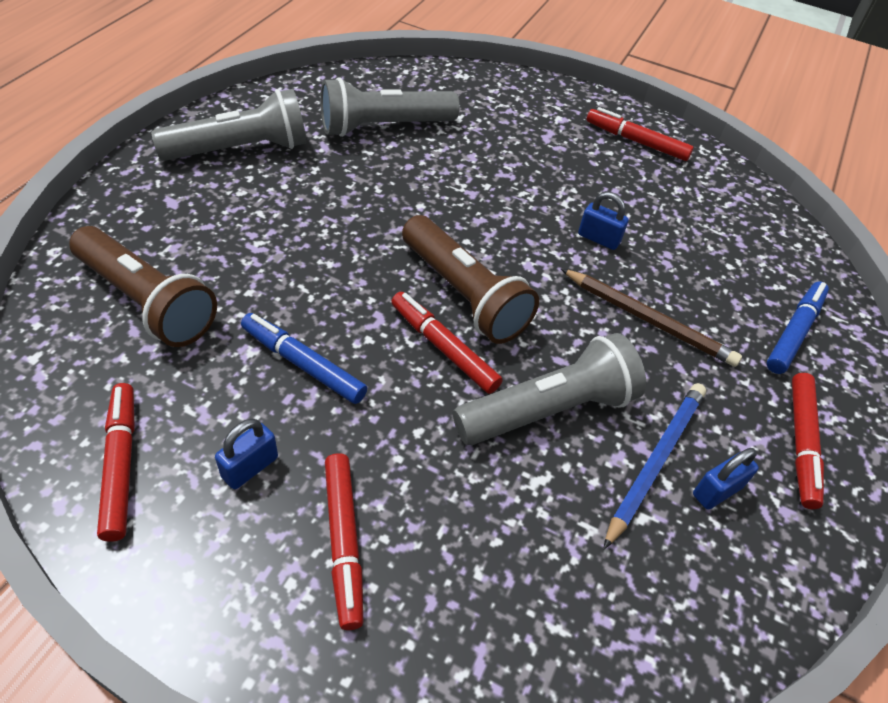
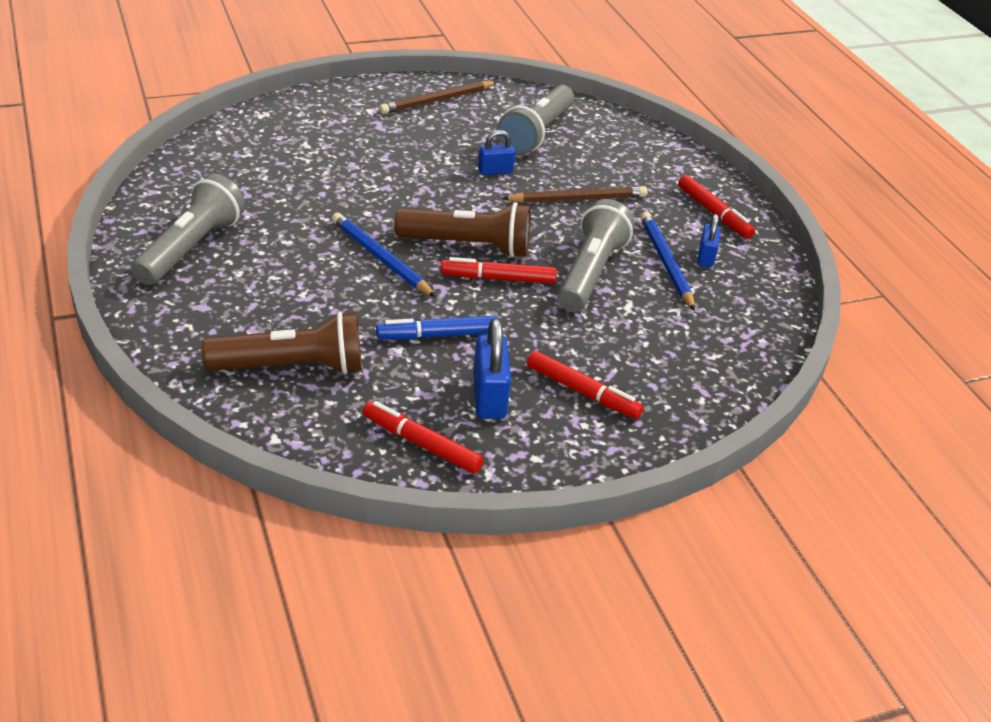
camera: 45 degrees left, 10 degrees down
blue padlock [215,419,278,489] -> blue padlock [473,318,511,419], size x1.60
grey flashlight [320,77,460,137] -> grey flashlight moved to [497,85,574,155]
red marker [587,107,694,161] -> brown pencil [379,81,497,114]
blue marker [767,281,829,374] -> none
none -> blue pencil [332,213,436,297]

